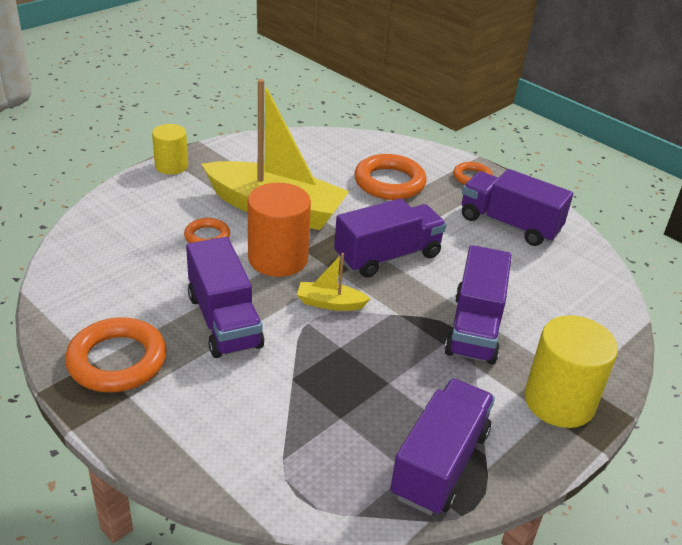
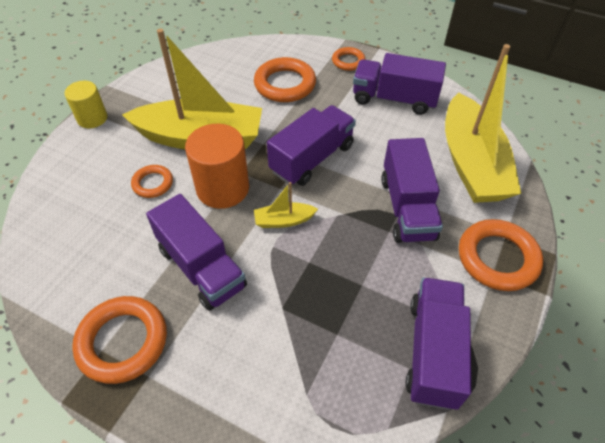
camera: 15 degrees left, 15 degrees up
yellow cylinder [524,315,618,428] -> orange ring [459,219,543,291]
none -> yellow boat [445,44,521,203]

